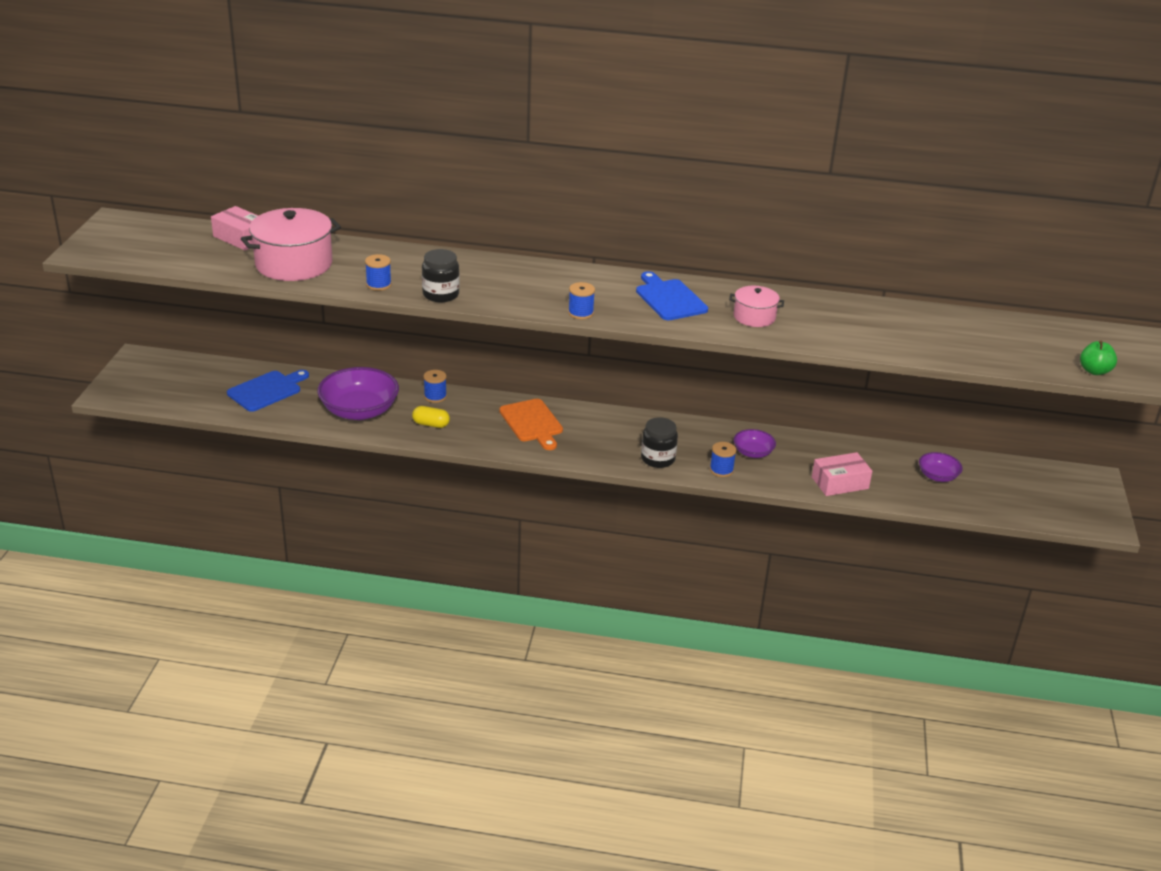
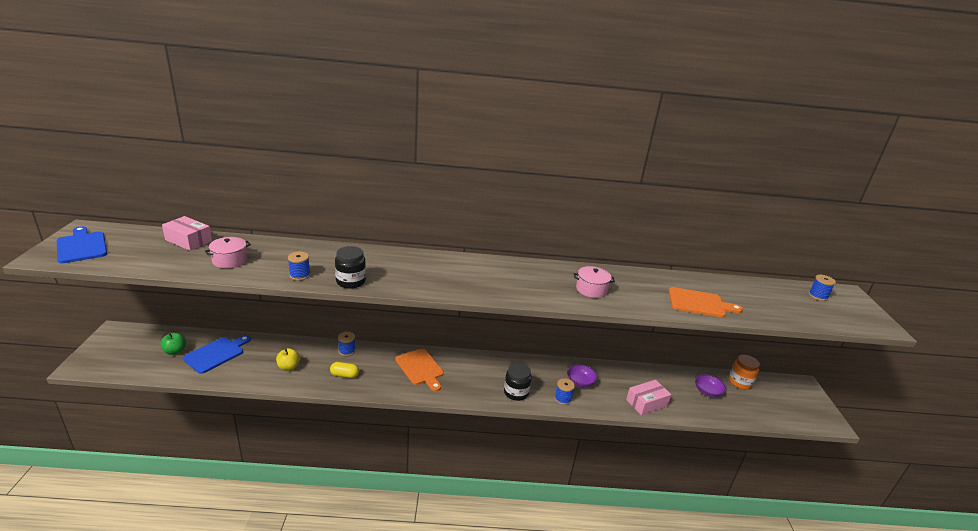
camera: 10 degrees left, 5 degrees down
pink pot [241,208,341,281] -> pink pot [205,237,251,268], size x0.54
purple bowl [317,367,399,420] -> yellow apple [276,348,300,371]
blue spool [568,282,595,319] -> blue spool moved to [809,275,836,301]
blue cutting board [636,271,708,320] -> blue cutting board moved to [57,226,107,263]
green apple [1080,340,1117,375] -> green apple moved to [160,333,186,355]
none -> orange cutting board [669,287,743,318]
none -> orange jar [729,355,760,389]

